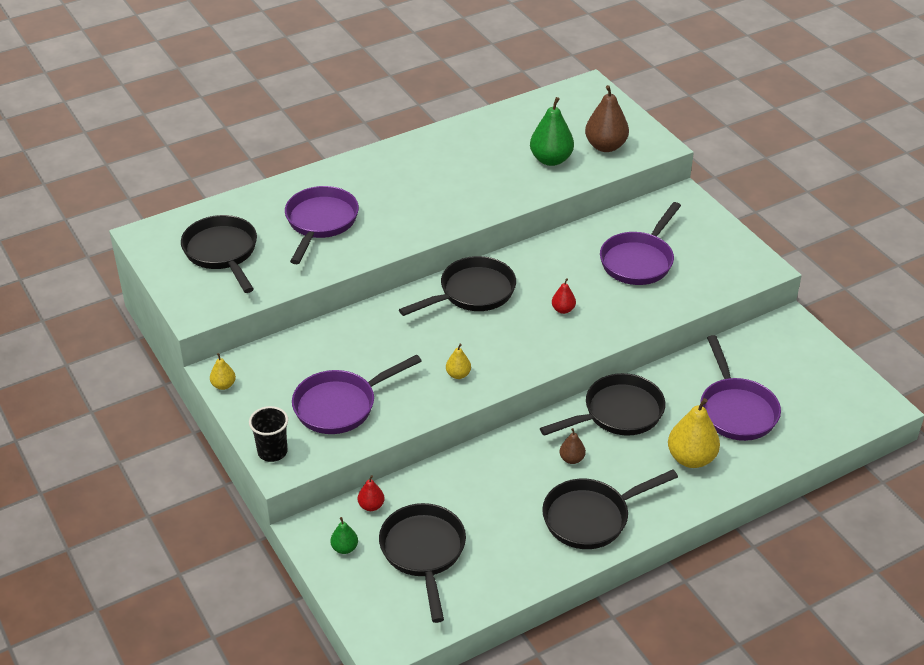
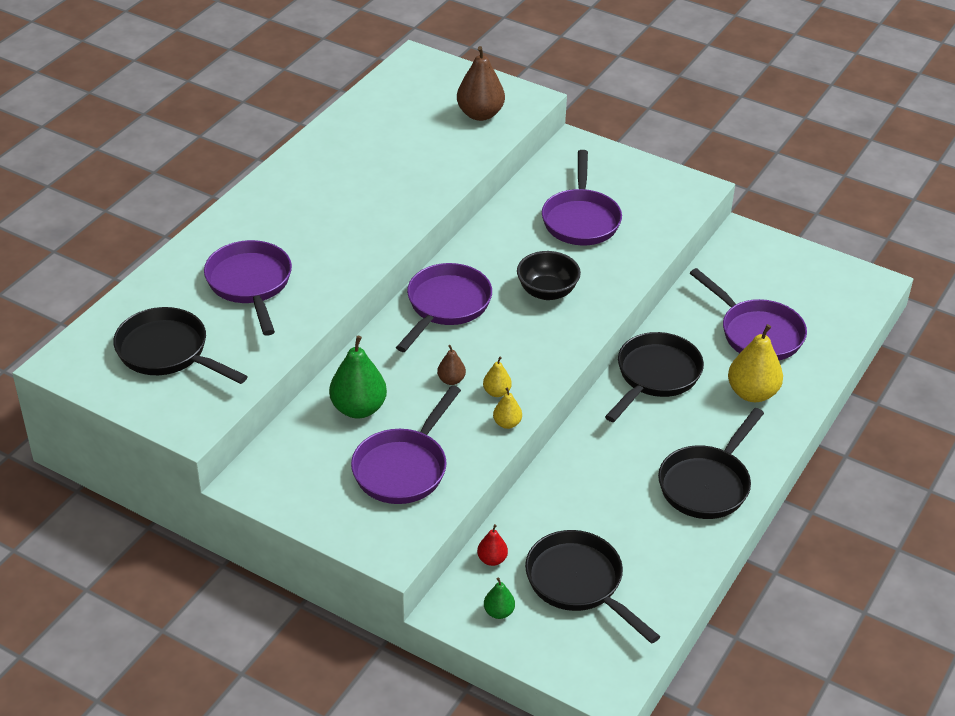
camera: 30 degrees left, 0 degrees up
yellow pear [210,353,236,390] -> yellow pear moved to [493,387,522,429]
black cup [249,406,288,462] -> none
black pan [399,256,516,316] -> purple pan [396,263,492,352]
green pear [530,97,574,166] -> green pear moved to [329,336,387,418]
red pear [552,278,576,314] -> black bowl [517,251,581,300]
brown pear [560,428,586,464] -> brown pear moved to [437,345,466,385]

